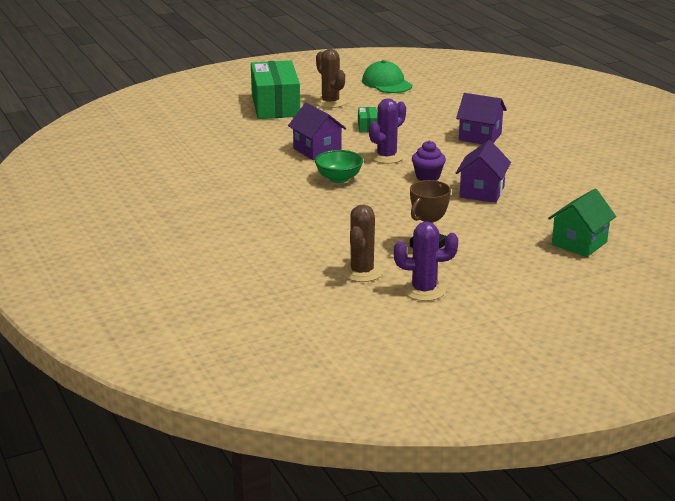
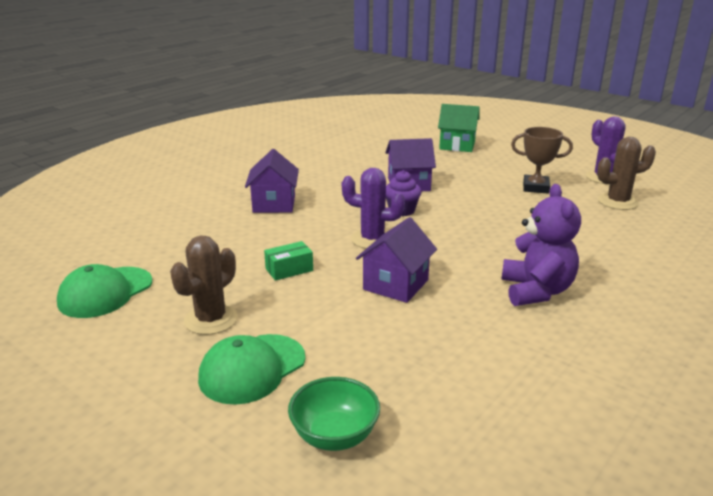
camera: 115 degrees left, 0 degrees up
green box [251,60,300,119] -> green cap [198,334,305,405]
green bowl [315,150,363,183] -> green bowl moved to [288,377,380,451]
none -> purple teddy bear [501,184,581,306]

